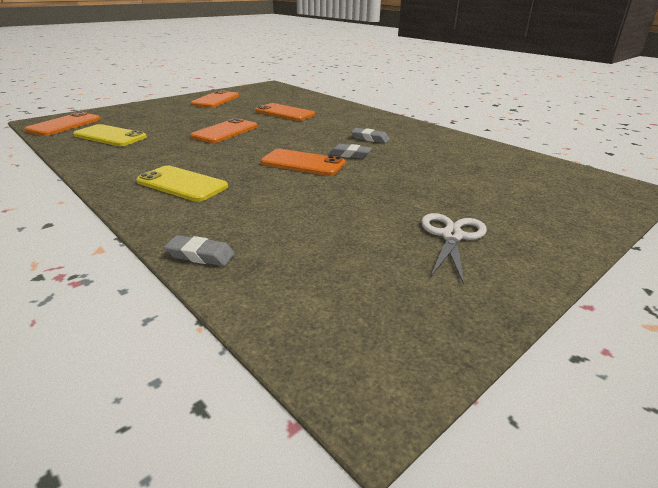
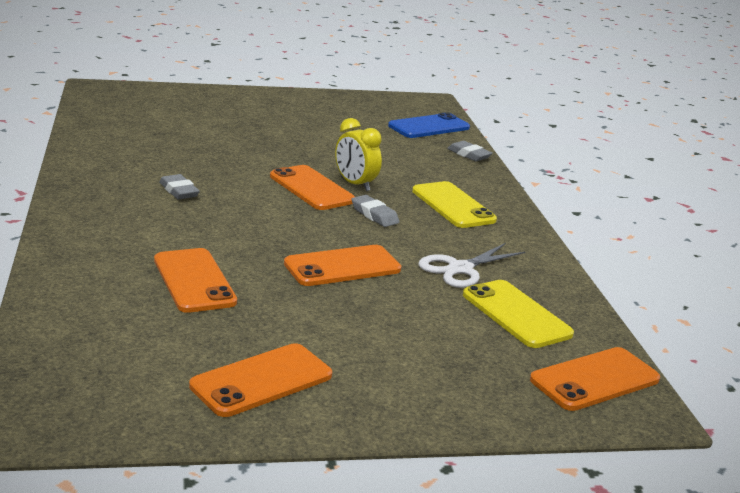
camera: 150 degrees left, 5 degrees down
grey eraser [329,144,372,159] -> grey eraser moved to [351,195,399,227]
white scissors [421,213,487,285] -> white scissors moved to [418,243,525,288]
none -> yellow clock [335,118,382,191]
none -> blue phone [388,112,470,138]

